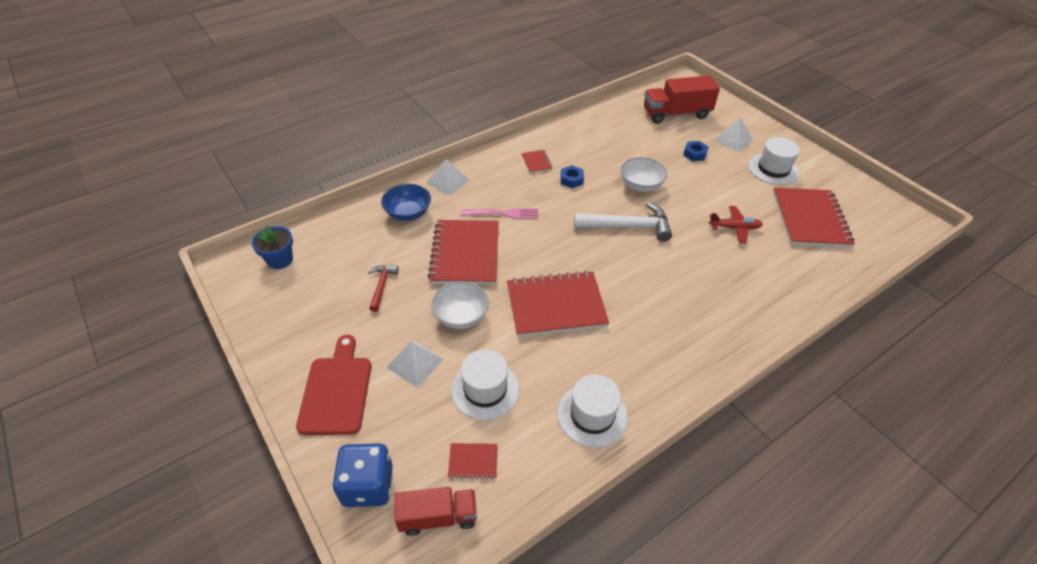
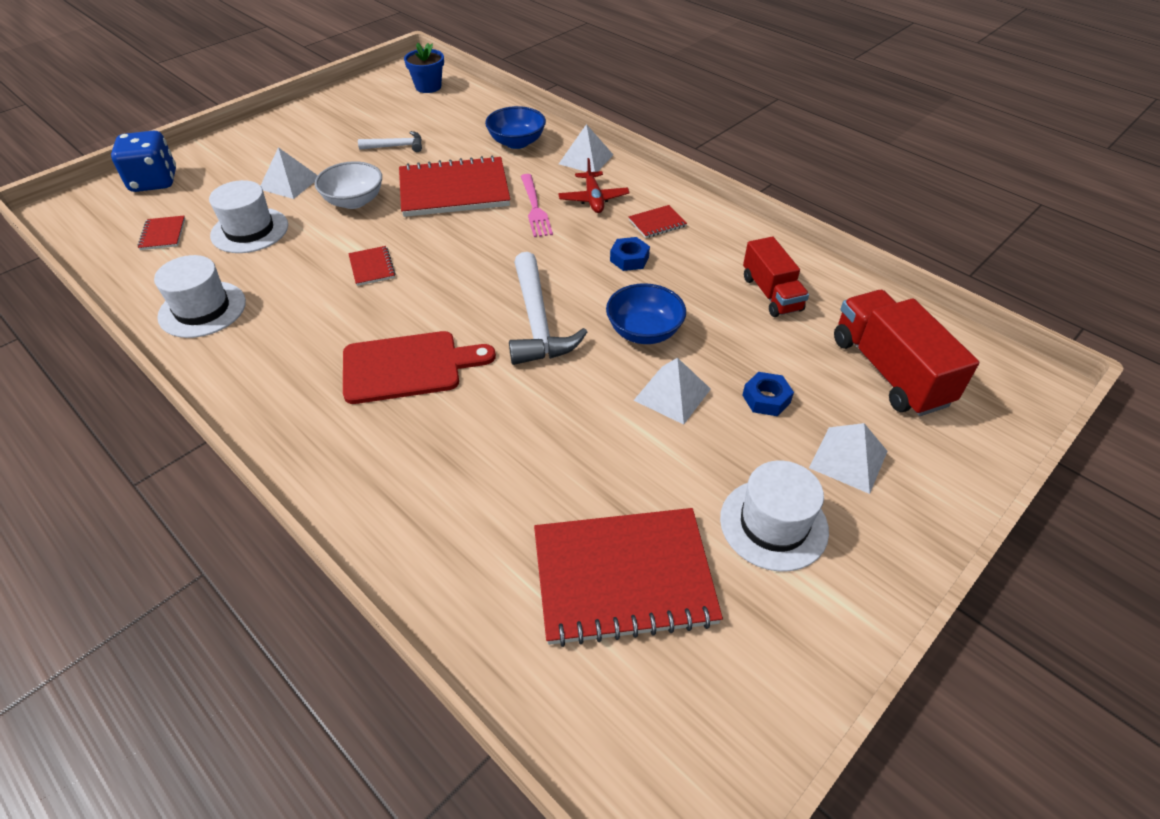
camera: 80 degrees right, 0 degrees up
red cutting board [296,335,371,435] -> red cutting board moved to [343,331,496,404]
red hammer [368,265,399,312] -> white hammer [358,131,422,152]
red truck [395,487,477,536] -> red truck moved to [743,237,809,317]
red notebook [507,270,609,337] -> red notebook [348,246,396,286], size x0.43
white bowl [620,157,667,192] -> blue bowl [606,283,686,344]
red plane [709,206,763,243] -> red plane moved to [558,158,630,213]
none -> white pyramid [634,358,711,425]

